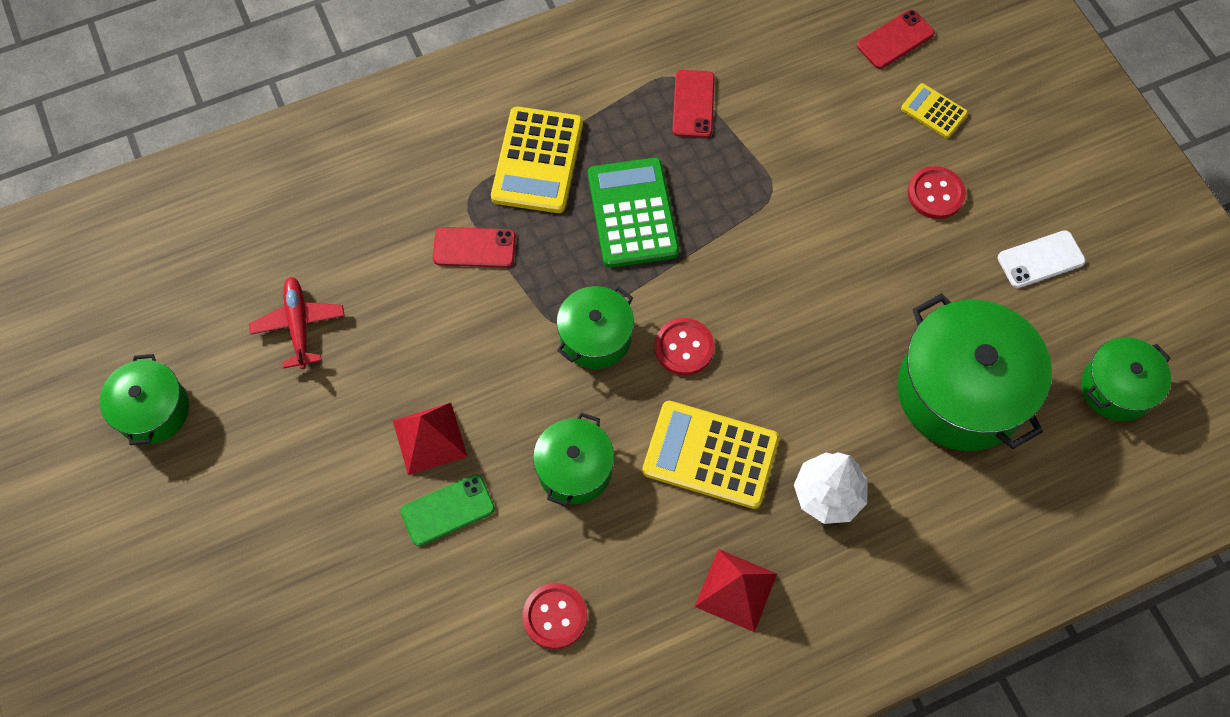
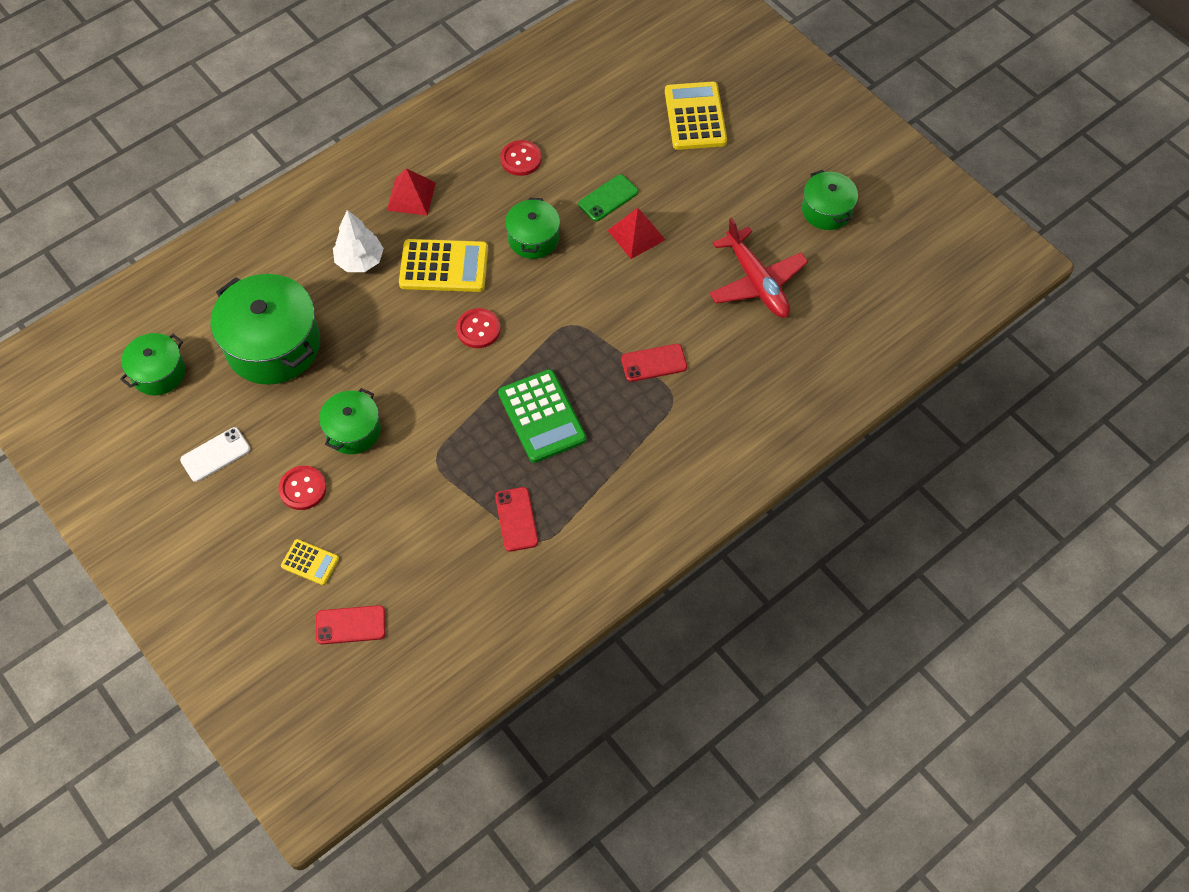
camera: 165 degrees right, 5 degrees down
red plane [249,277,345,369] -> red plane [709,217,808,318], size x1.54
yellow calculator [491,107,583,213] -> yellow calculator moved to [665,82,727,150]
green pot [557,286,634,369] -> green pot moved to [319,388,381,454]
red phone [857,10,935,69] -> red phone turned 45 degrees clockwise [316,605,386,644]

